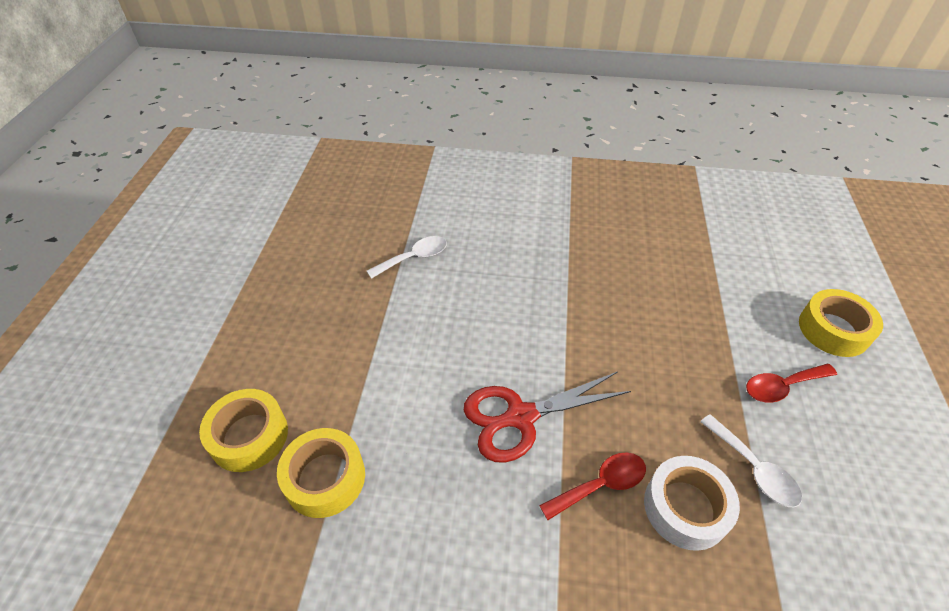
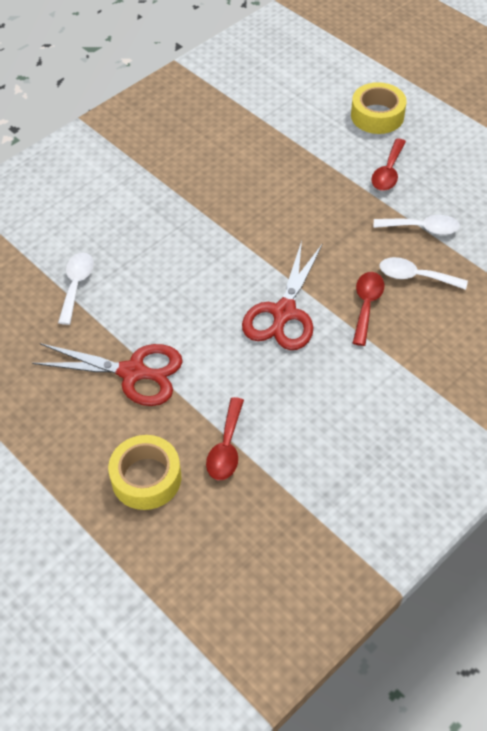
camera: 50 degrees left, 5 degrees up
yellow tape [277,428,365,518] -> red spoon [206,397,244,480]
white tape [644,456,740,551] -> white spoon [380,257,468,290]
none -> red scissors [32,343,183,406]

